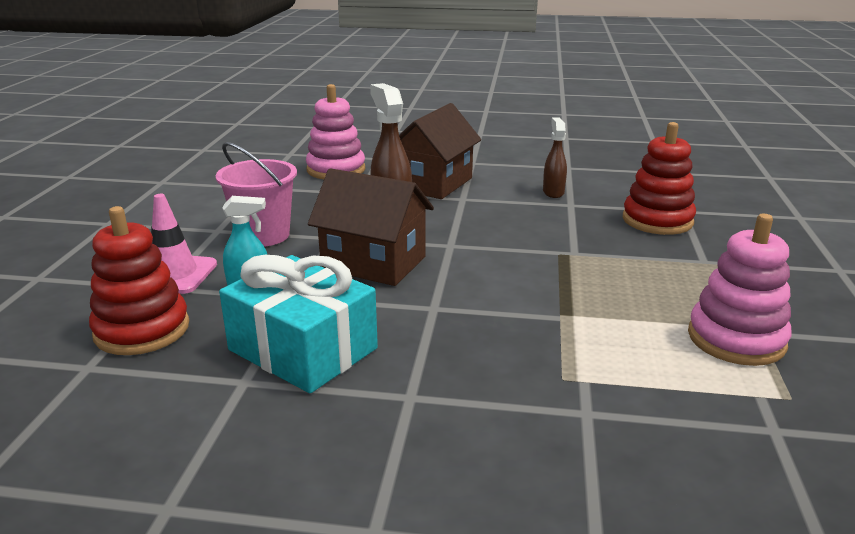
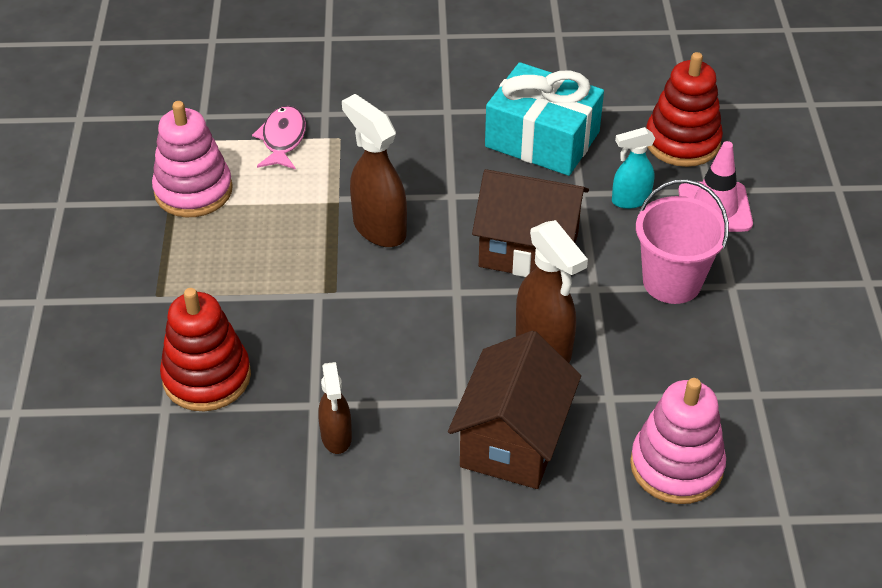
camera: 170 degrees right, 20 degrees up
none -> pink fish [252,106,306,169]
none -> brown spray bottle [342,94,407,247]

